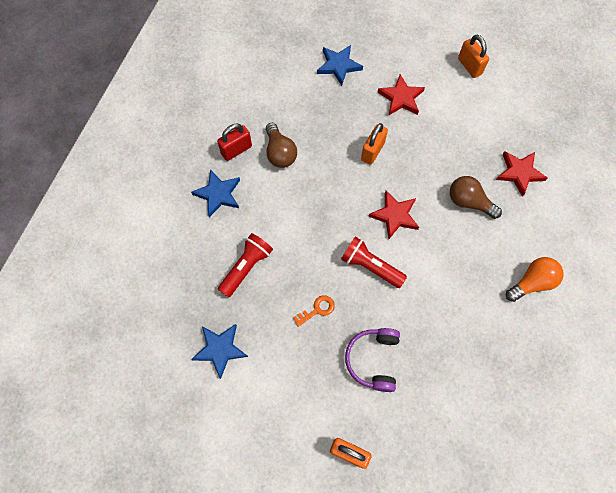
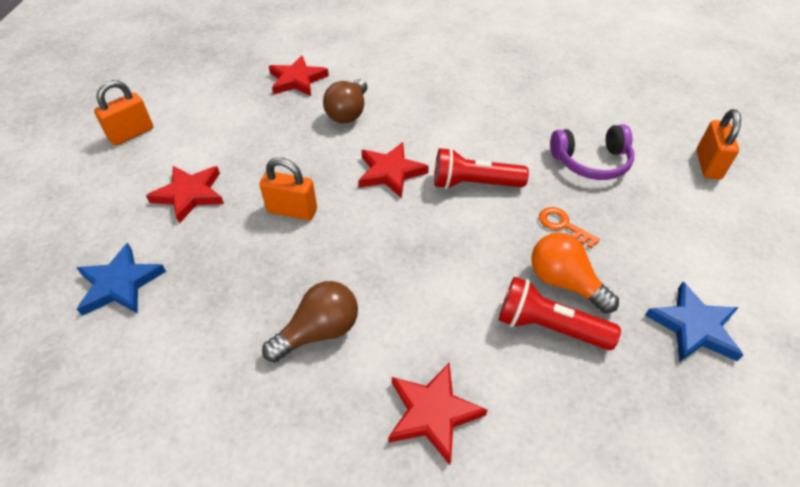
camera: 105 degrees left, 20 degrees down
blue star [191,169,240,217] -> red star [388,363,487,465]
red padlock [217,124,252,161] -> none
red flashlight [341,236,407,288] -> red flashlight turned 75 degrees clockwise [434,148,529,189]
orange light bulb [506,257,564,302] -> orange light bulb moved to [531,233,619,313]

